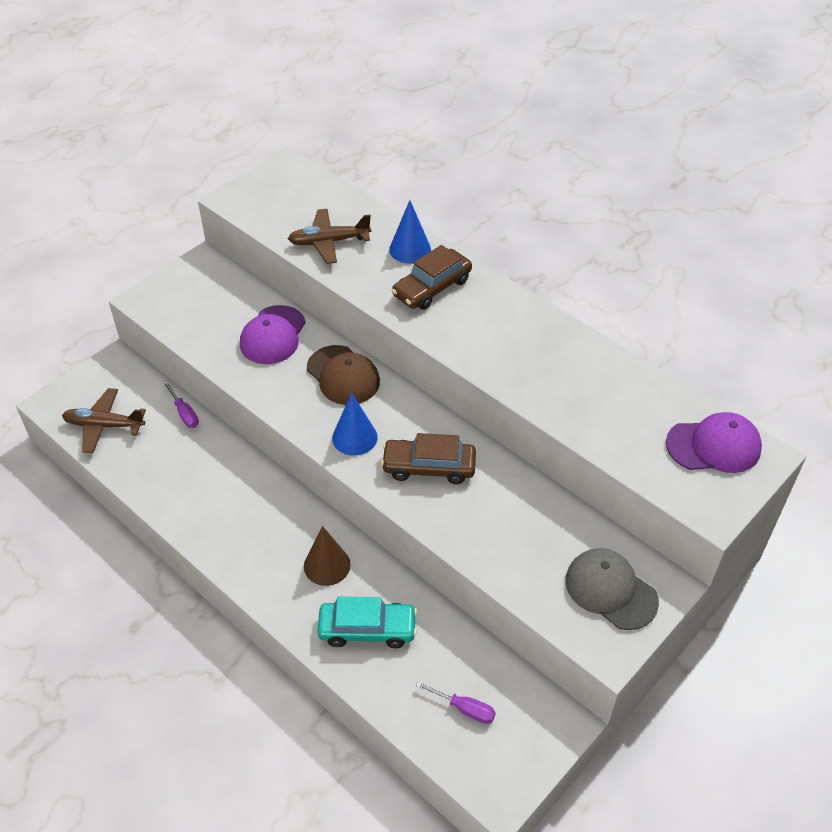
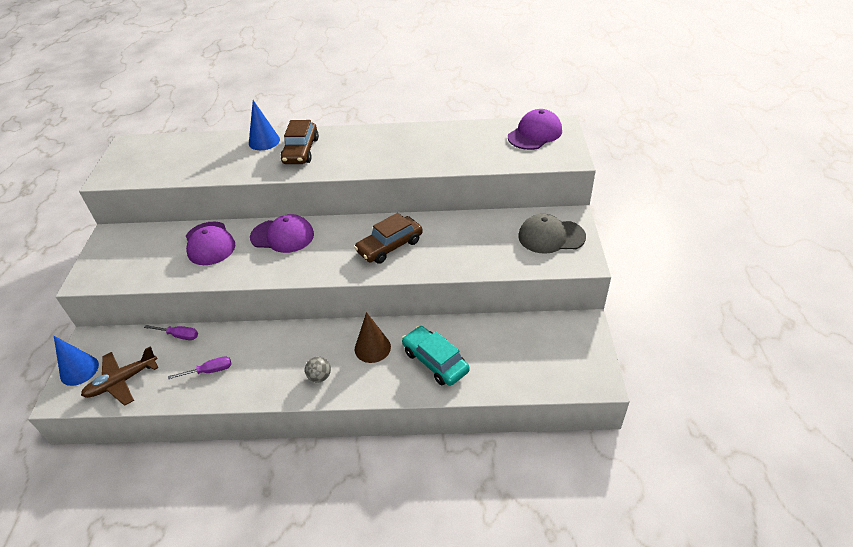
camera: 40 degrees left, 5 degrees down
brown plane [288,209,371,264] -> none
brown cap [307,345,380,405] -> purple cap [250,214,314,253]
turquoise car [318,597,417,648] -> turquoise car turned 90 degrees counterclockwise [402,326,470,386]
blue cone [332,393,378,456] -> blue cone moved to [54,336,99,386]
purple screwdriver [416,681,496,724] -> purple screwdriver moved to [168,356,231,379]
none -> grey ball [305,357,331,382]

